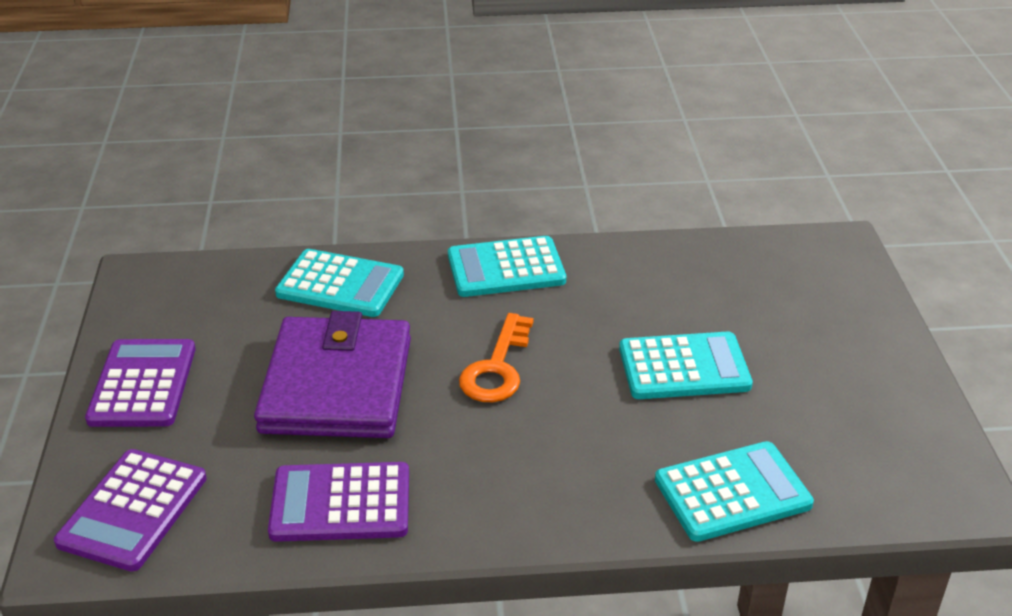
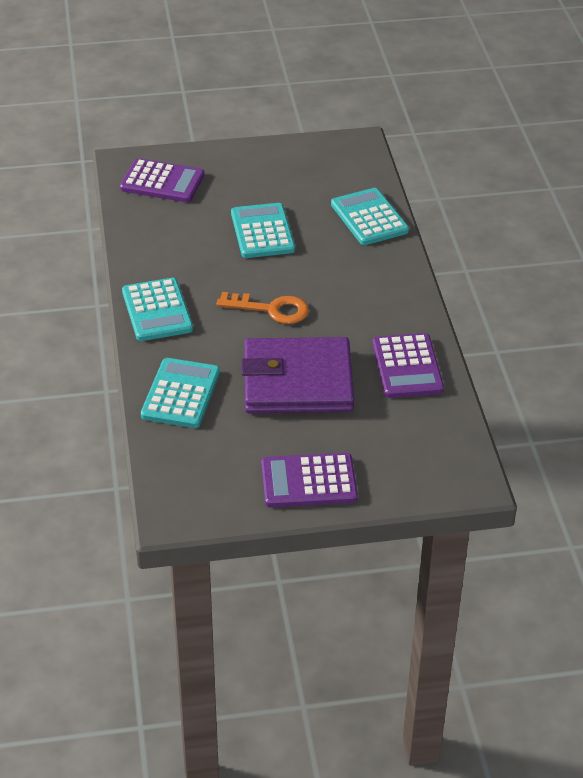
camera: 95 degrees left, 5 degrees up
purple calculator [54,449,207,572] -> purple calculator moved to [120,158,204,202]

